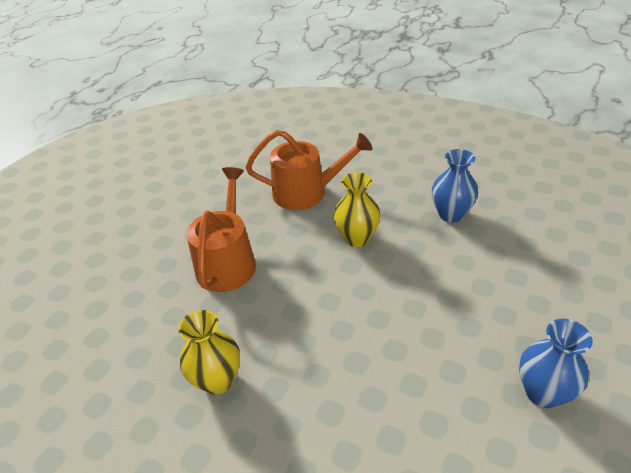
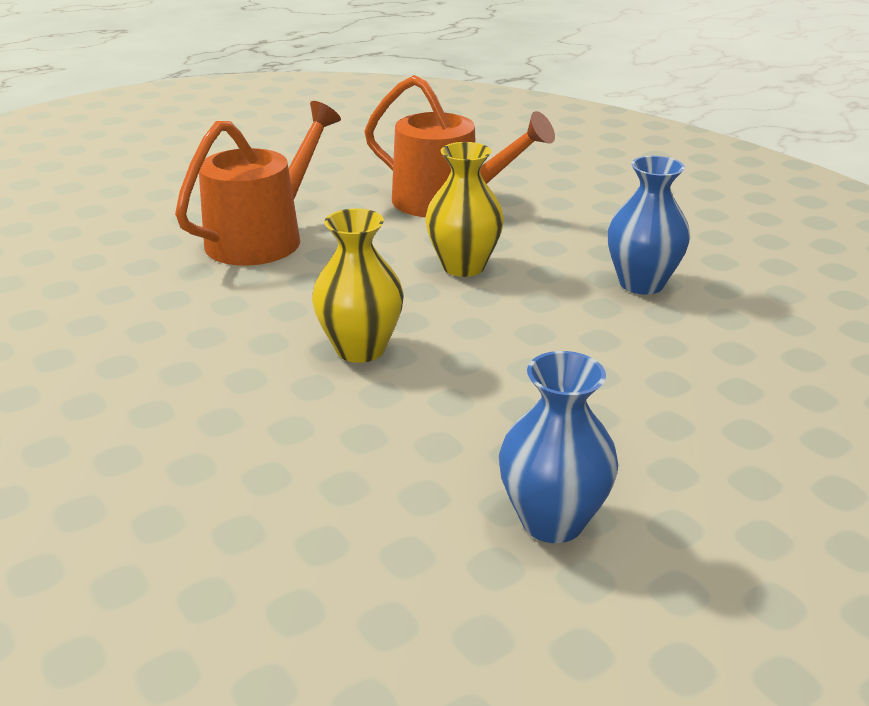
camera: 25 degrees right, 10 degrees down
yellow vase [178,310,240,395] -> yellow vase moved to [312,208,404,363]

